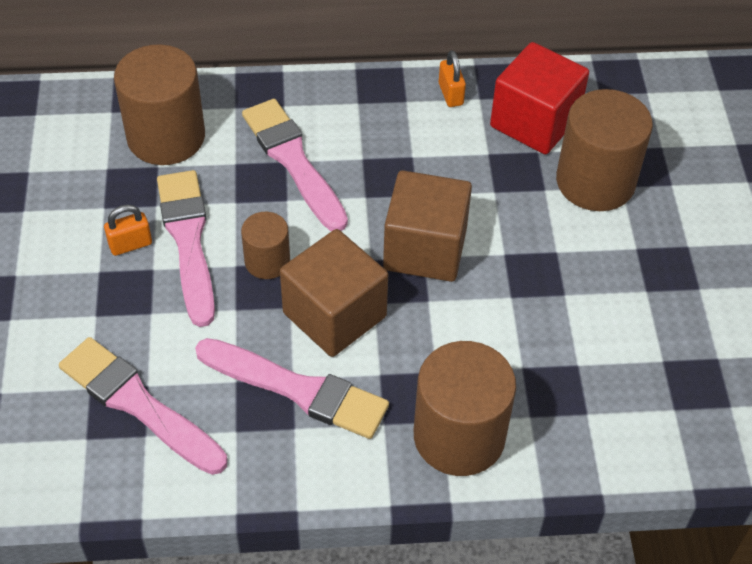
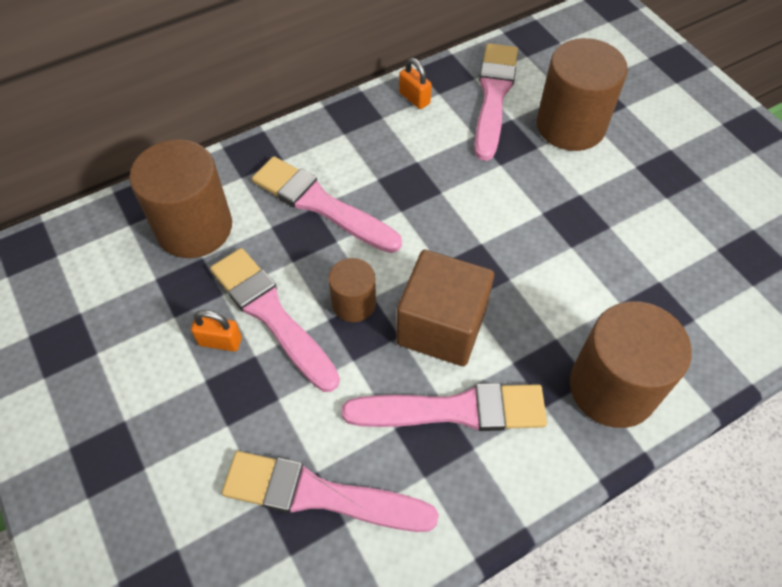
camera: 25 degrees left, 5 degrees up
orange padlock [104,204,152,256] -> orange padlock turned 60 degrees clockwise [191,310,242,352]
brown cube [383,170,472,282] -> none
red cube [490,42,589,155] -> pink brush [474,43,518,161]

